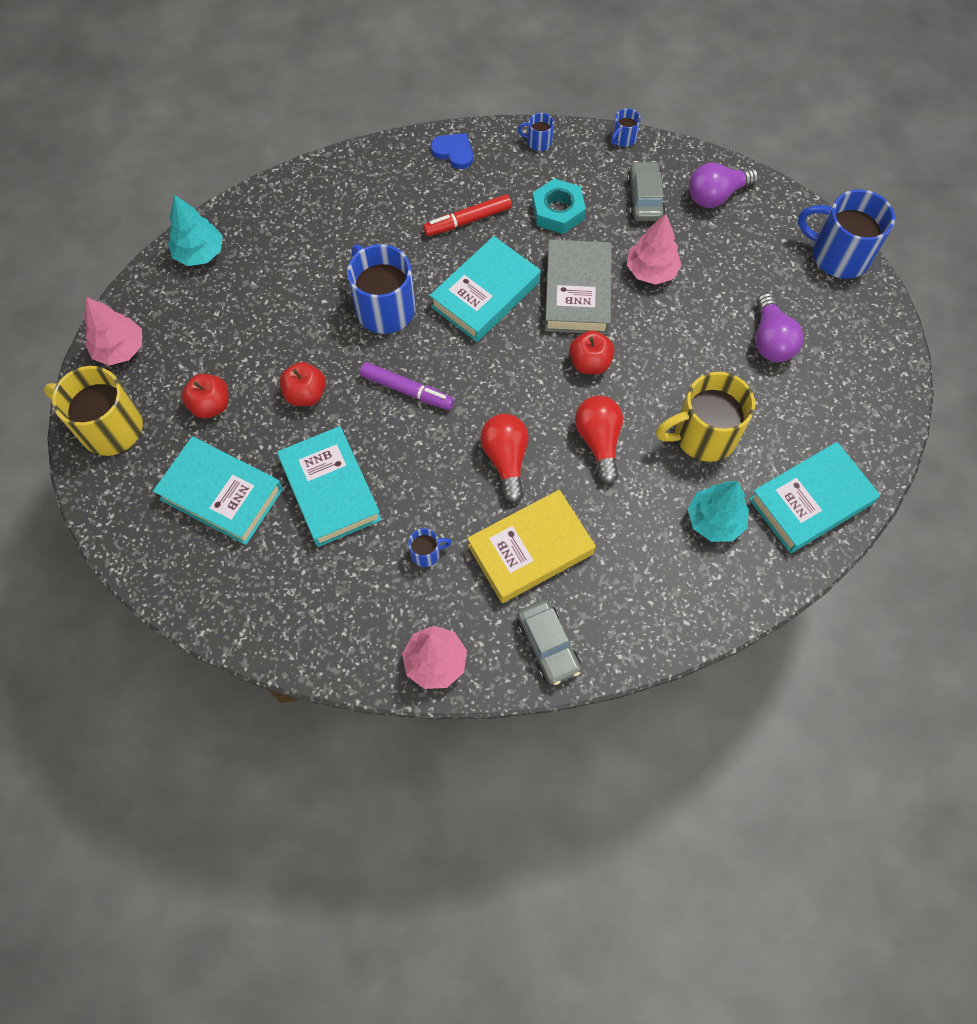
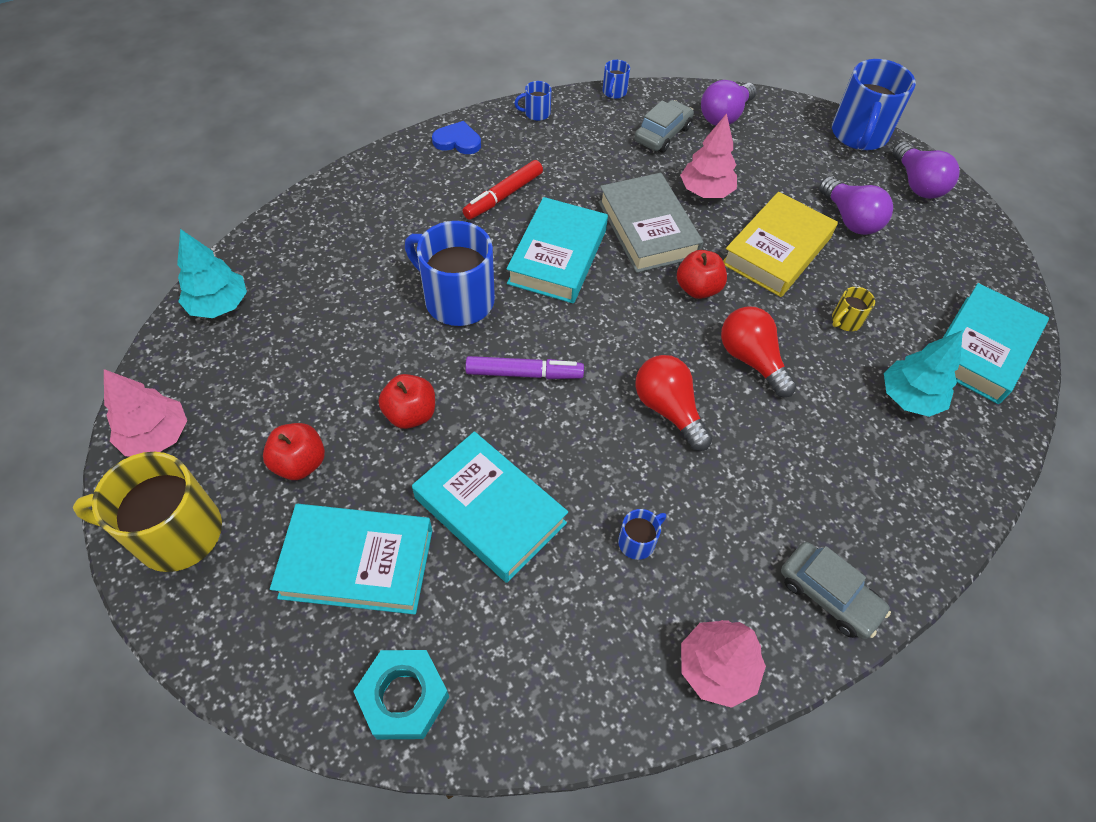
camera: 25 degrees left, 10 degrees down
yellow book [467,490,596,603] -> yellow book moved to [723,192,838,297]
turquoise nut [532,178,586,234] -> turquoise nut moved to [353,650,449,739]
grey car [627,161,665,221] -> grey car turned 60 degrees clockwise [634,100,694,153]
yellow mug [656,372,755,462] -> yellow mug [832,286,875,331], size x0.44
blue mug [798,189,895,279] -> blue mug turned 75 degrees counterclockwise [832,59,916,150]
none -> purple light bulb [892,142,959,199]

